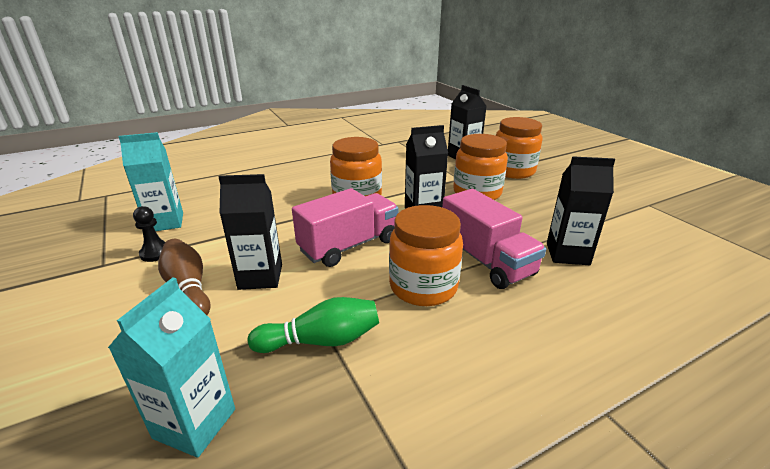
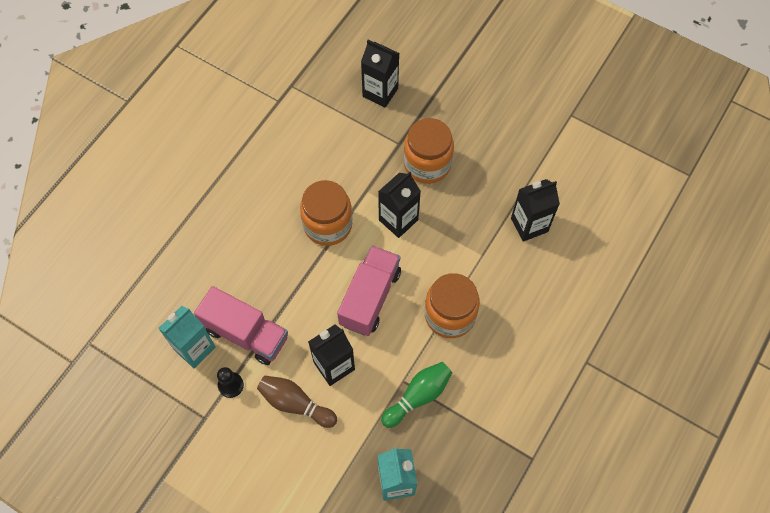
camera: 30 degrees left, 35 degrees up
pink truck [442,189,546,289] -> pink truck moved to [194,286,288,365]
orange jar [496,117,543,179] -> none

